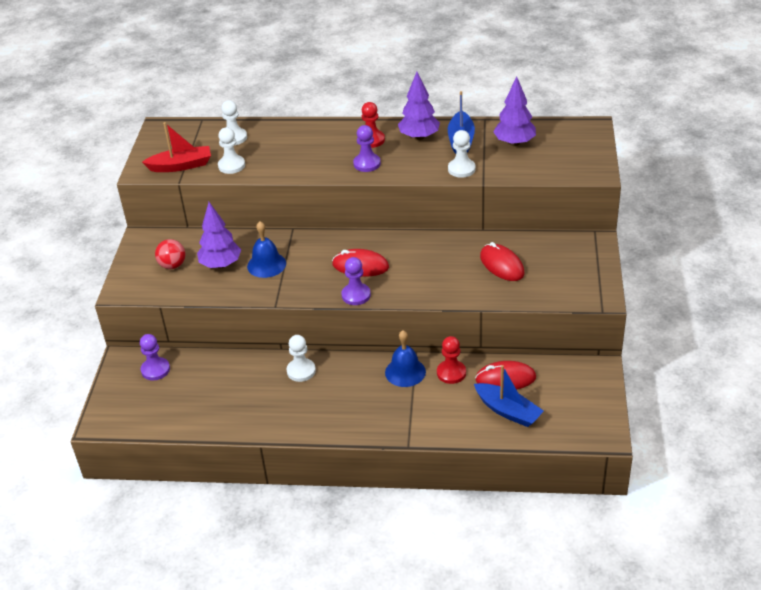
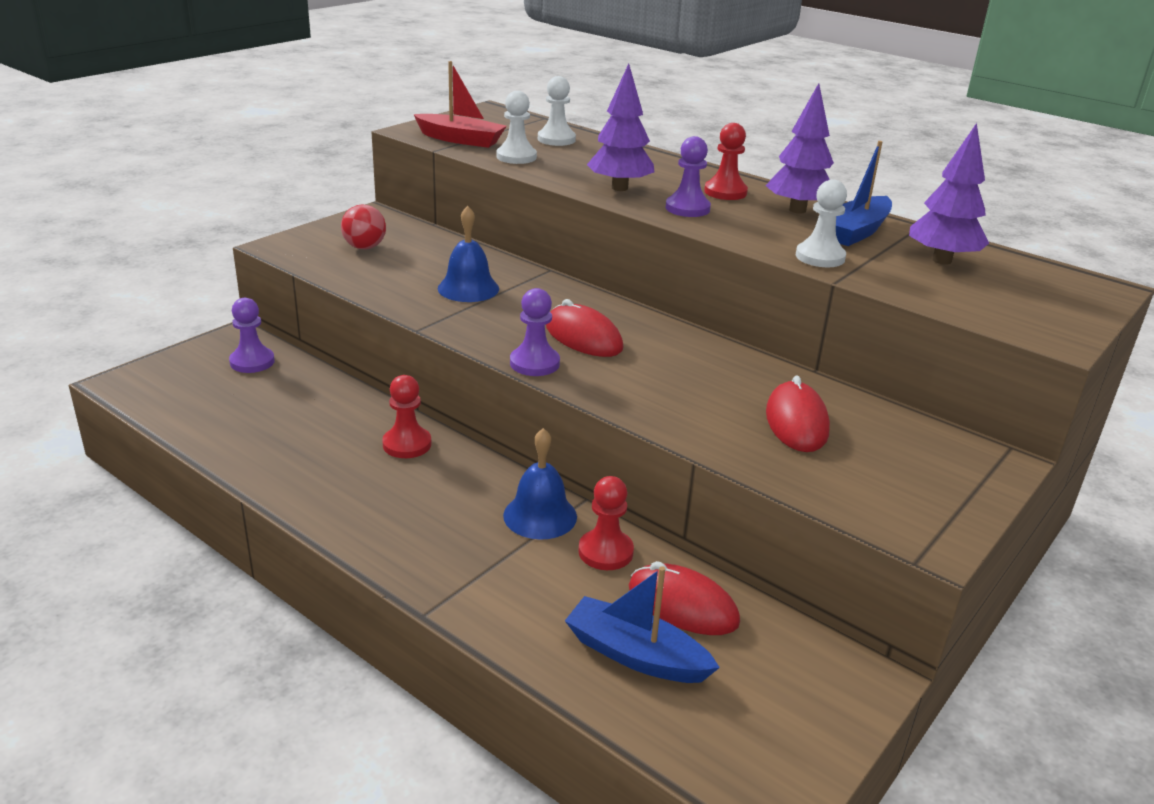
camera: 30 degrees right, 10 degrees down
purple tree [197,202,241,268] -> purple tree moved to [587,63,655,191]
white pawn [286,335,316,382] -> red pawn [382,375,432,458]
blue boat [474,365,544,427] -> blue boat turned 135 degrees clockwise [565,566,720,683]

